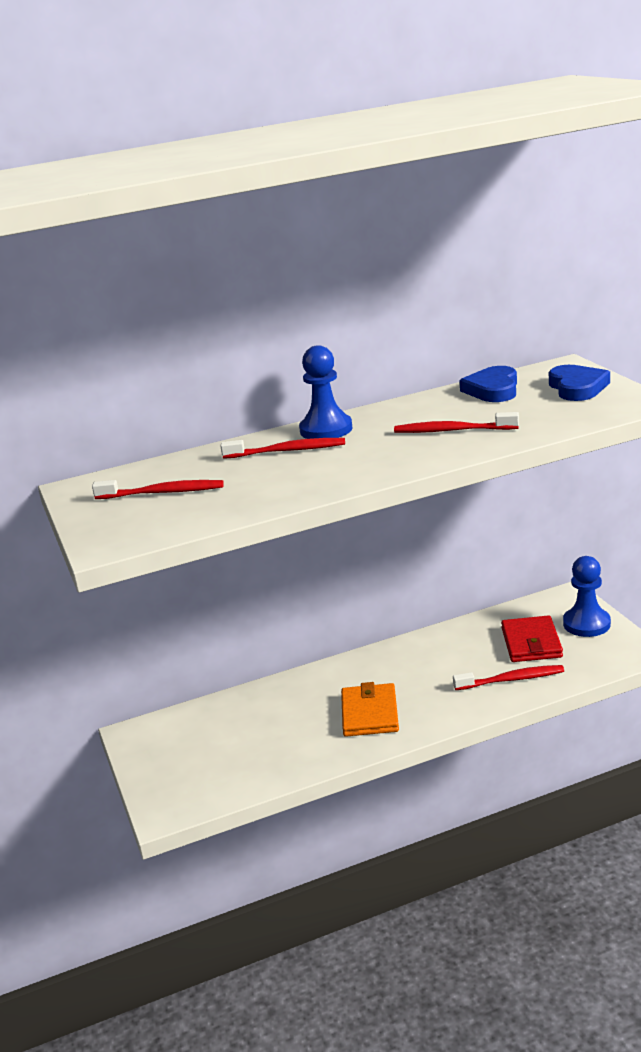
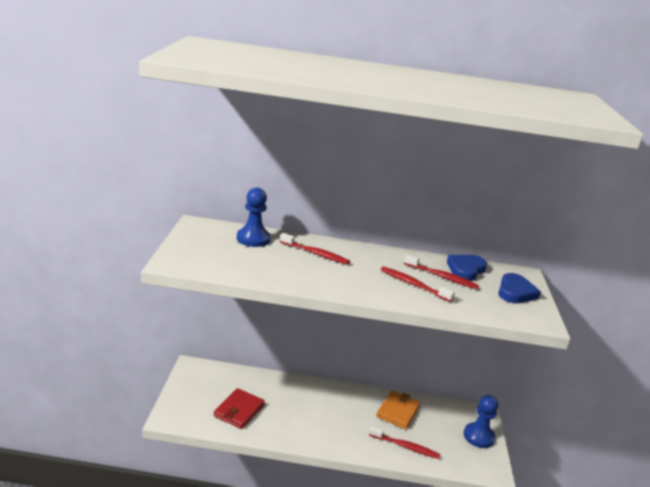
camera: 20 degrees right, 0 degrees up
red toothbrush [92,480,224,499] -> red toothbrush moved to [404,254,479,289]
blue pawn [299,345,353,439] -> blue pawn moved to [237,188,270,247]
orange wallet [341,682,399,737] -> orange wallet moved to [376,390,421,430]
red wallet [501,615,563,662] -> red wallet moved to [214,388,265,429]

